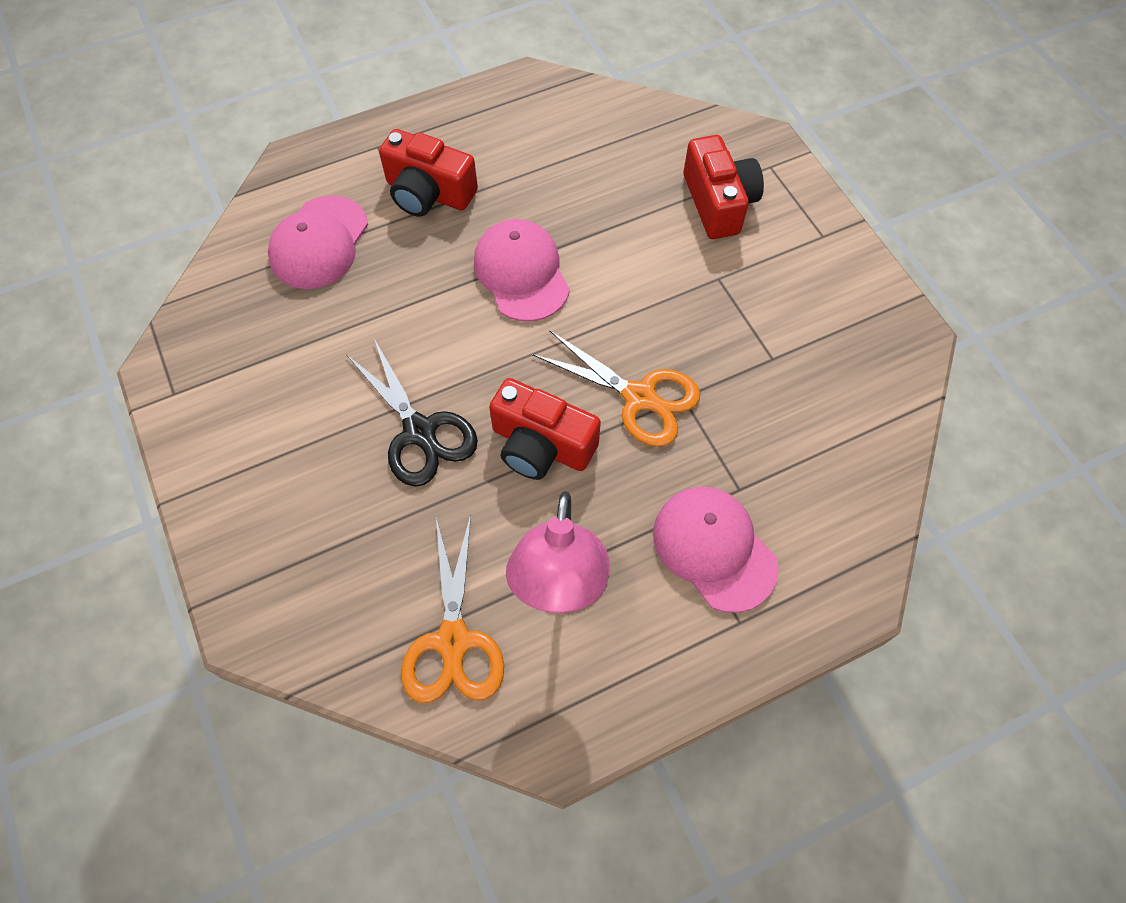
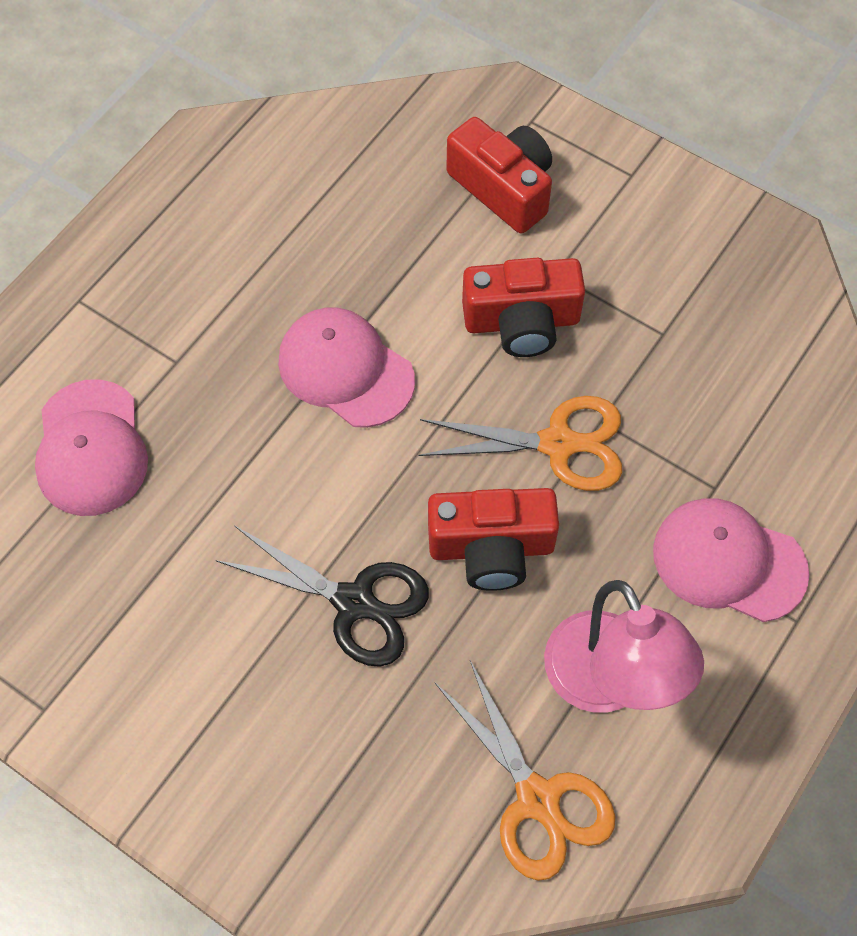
camera: 30 degrees left, 0 degrees up
red camera [379,129,478,217] -> red camera moved to [462,258,585,357]

